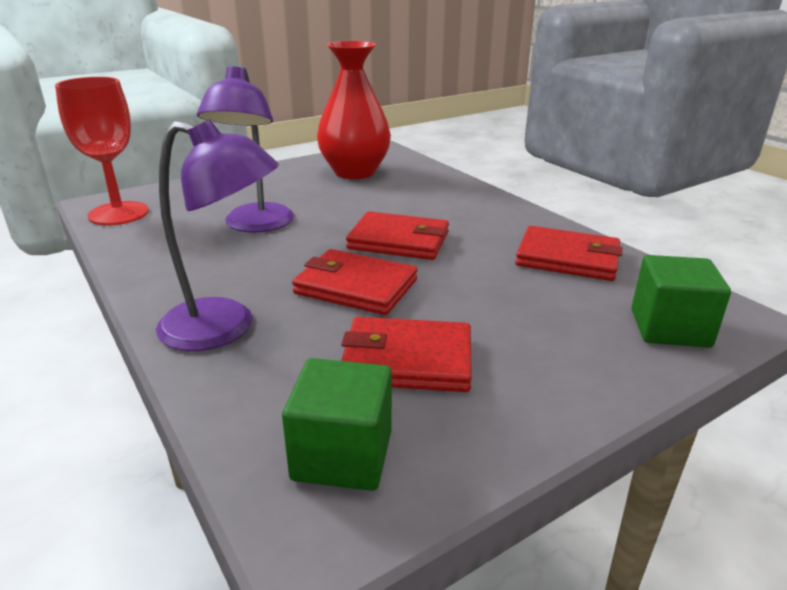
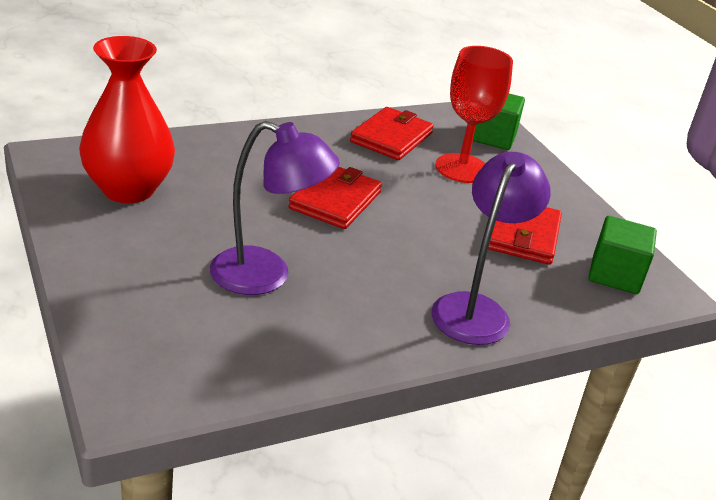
camera: 85 degrees left, 5 degrees up
red goblet [55,77,149,225] -> red goblet moved to [436,46,513,183]
red wallet [292,249,417,315] -> none

